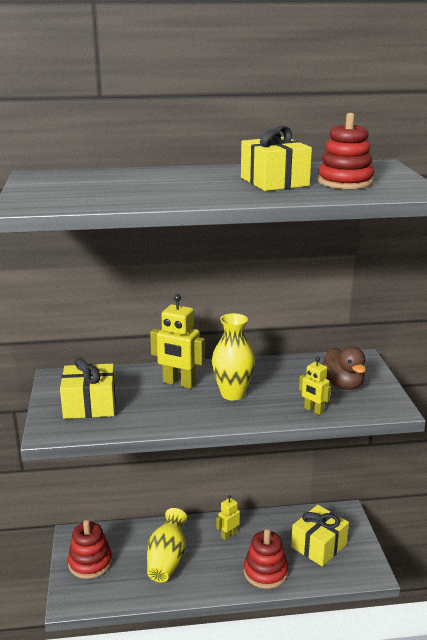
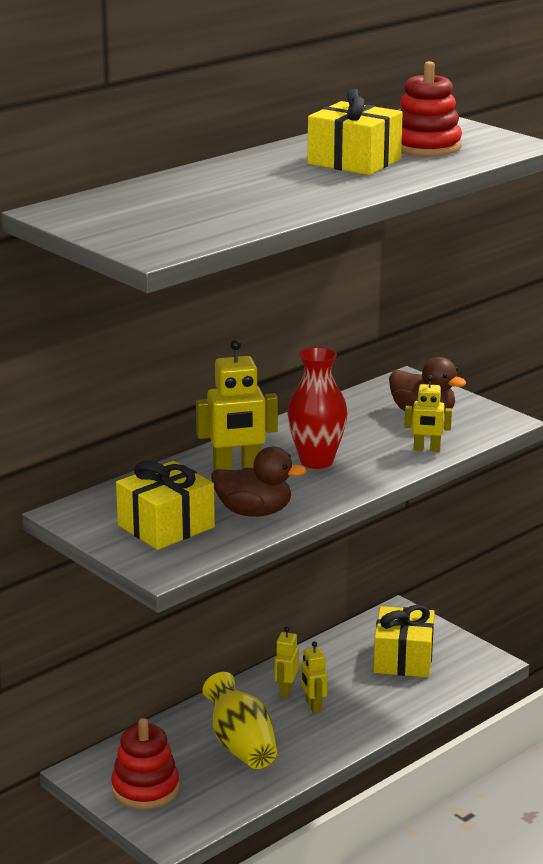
camera: 35 degrees left, 0 degrees up
yellow vase [212,313,255,401] -> red vase [287,347,348,469]
red stacking toy [244,529,288,589] -> none
none -> brown duck [211,447,306,517]
none -> yellow robot [301,641,327,713]

